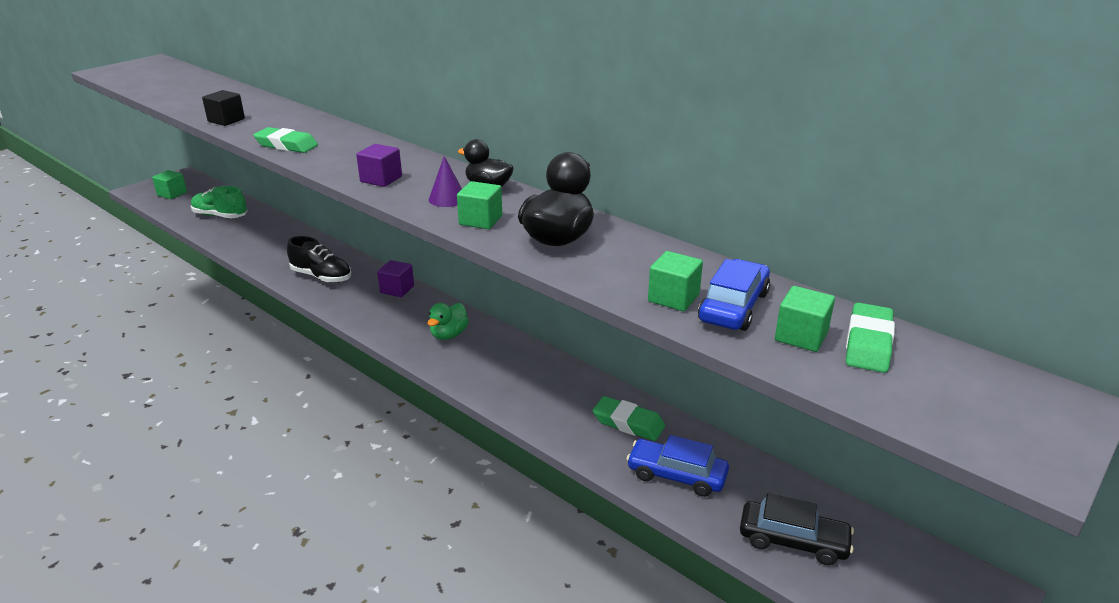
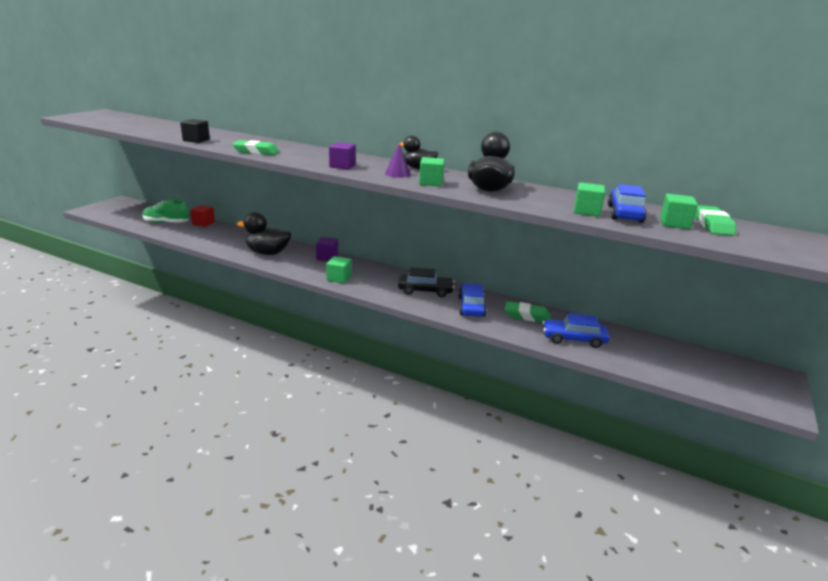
camera: 15 degrees left, 5 degrees down
green cube [152,170,187,199] -> green cube moved to [326,256,351,283]
black shoe [287,236,351,283] -> black duck [236,212,291,255]
green duck [427,303,469,340] -> none
black car [740,493,854,565] -> black car moved to [398,267,455,297]
none -> red cube [190,205,215,227]
none -> blue car [458,283,486,317]

